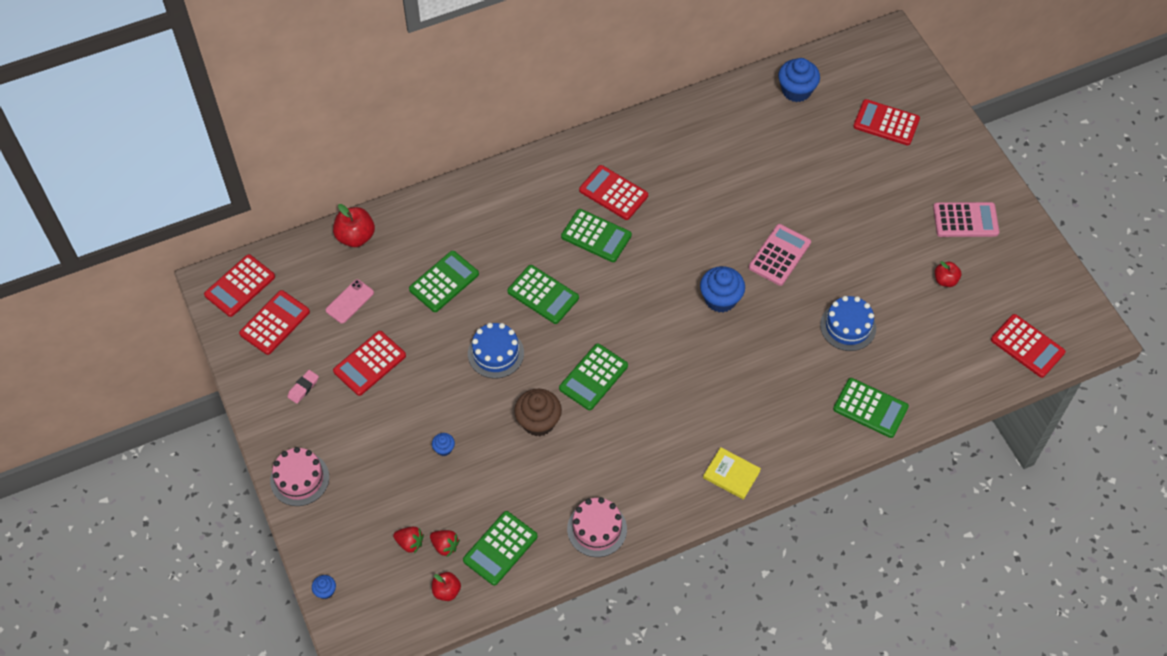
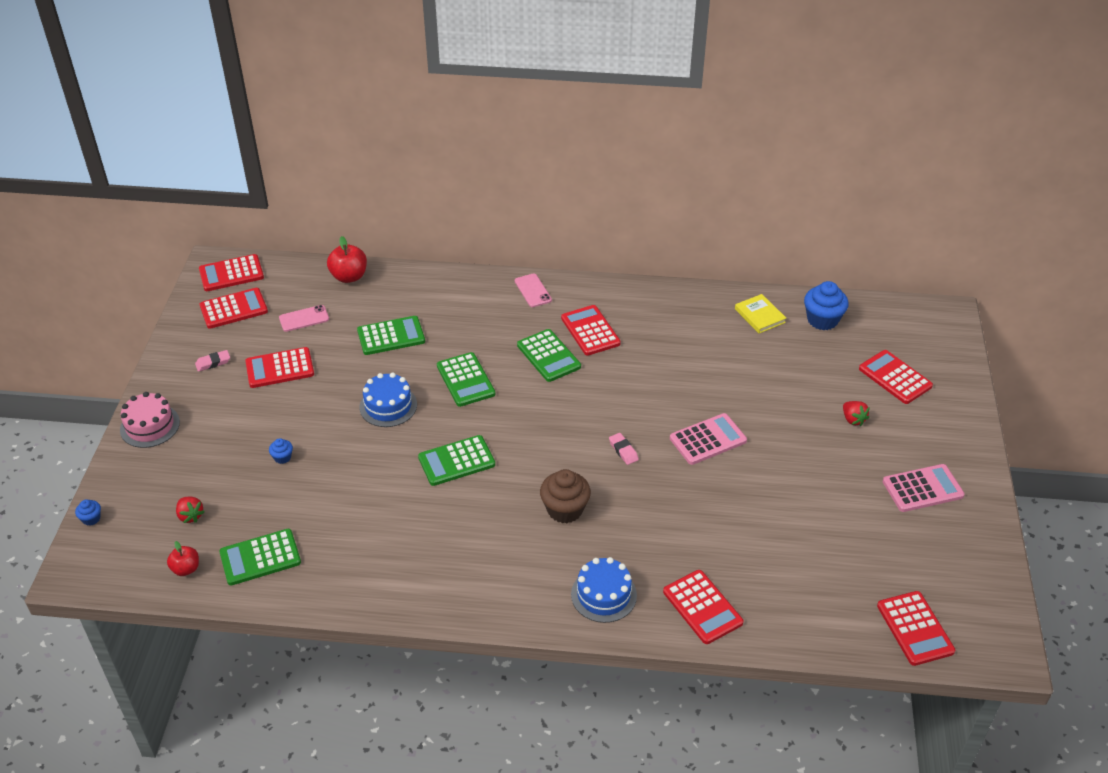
camera: 30 degrees right, 15 degrees down
red strawberry [430,530,460,557] -> red strawberry moved to [843,401,870,426]
brown cupcake [514,389,562,436] -> brown cupcake moved to [540,469,591,523]
pink cake [567,497,627,557] -> none
blue cupcake [700,266,745,312] -> pink eraser [609,433,639,465]
yellow book [703,447,761,500] -> yellow book moved to [735,294,786,333]
blue cake [820,296,876,351] -> blue cake moved to [571,557,637,623]
green calculator [833,378,909,438] -> red calculator [663,570,743,644]
pink calculator [933,202,999,237] -> pink calculator turned 45 degrees counterclockwise [883,464,965,512]
red apple [935,261,961,287] -> none
none -> pink phone [515,273,552,307]

